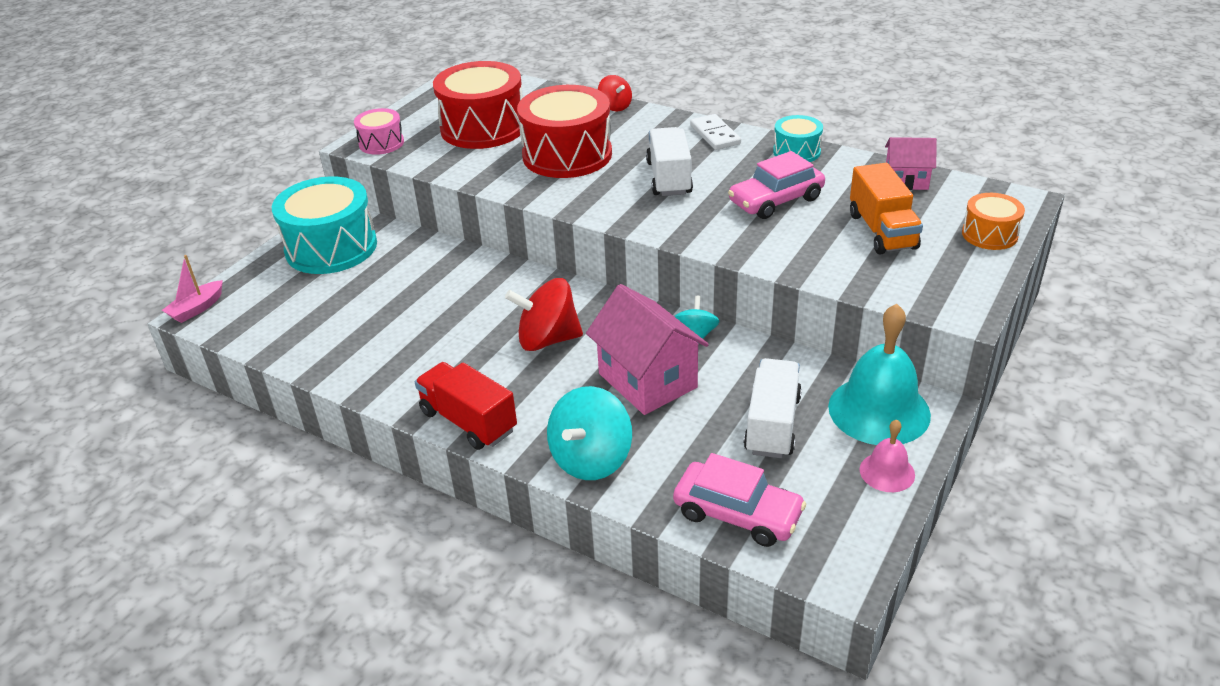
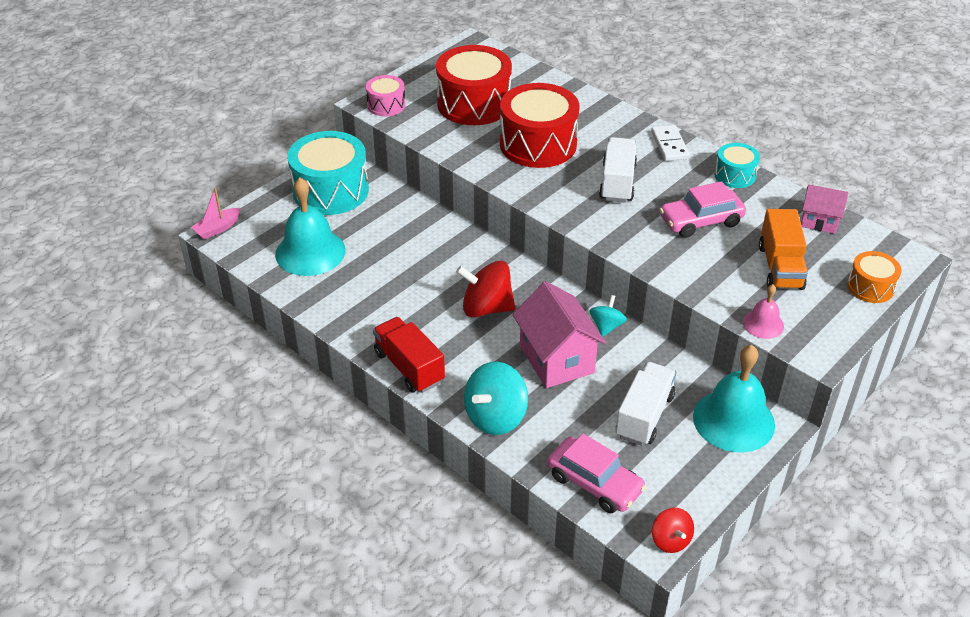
camera: 10 degrees right, 5 degrees up
red spinning top [598,75,632,111] -> red spinning top moved to [652,508,694,553]
pink bell [860,419,915,492] -> pink bell moved to [743,284,784,339]
none -> turquoise bell [275,178,346,276]

